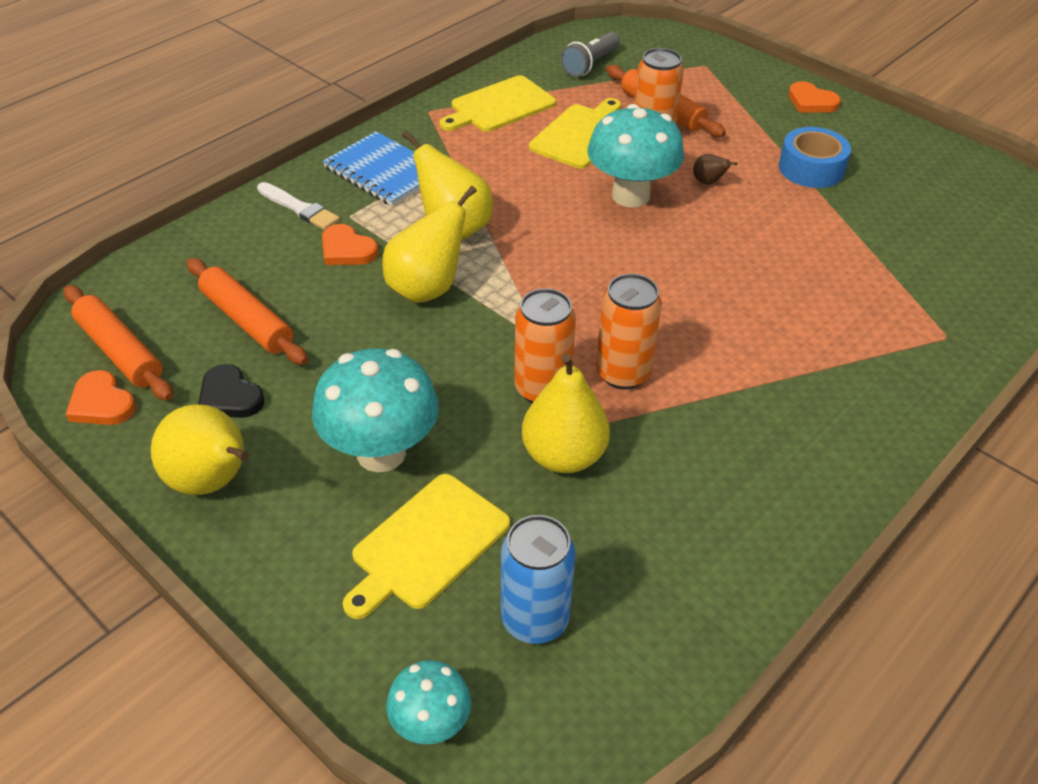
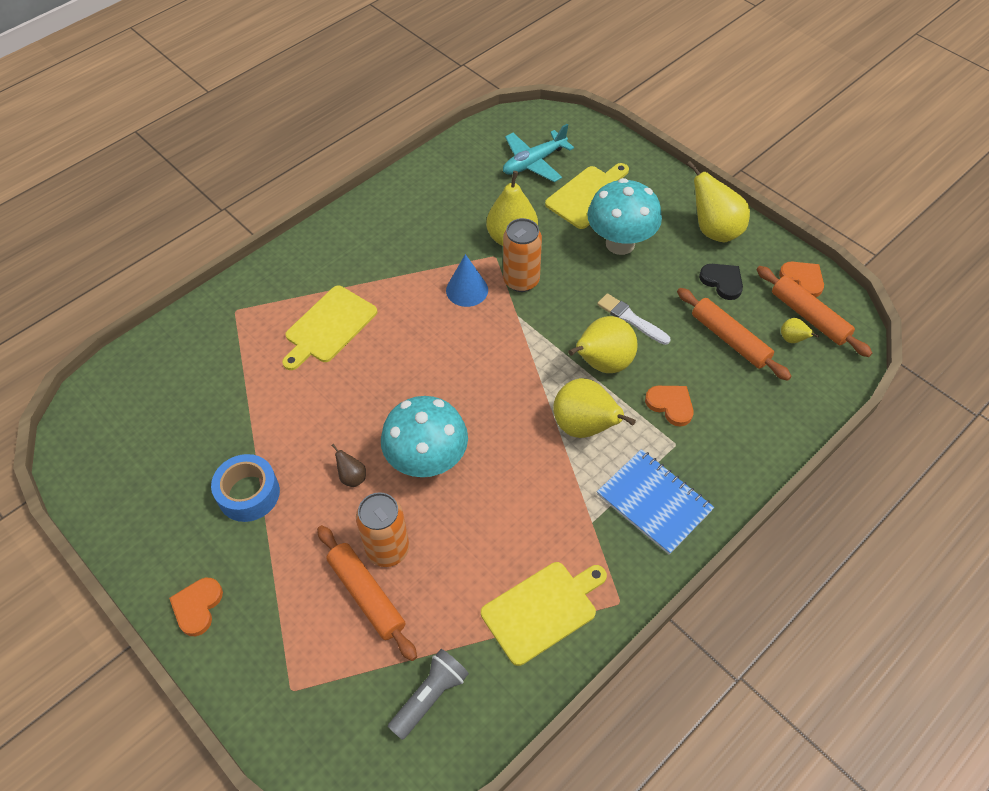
camera: 175 degrees left, 10 degrees up
white brush [257,182,340,230] -> white brush moved to [597,293,670,345]
turquoise mushroom [386,660,471,744] -> none
blue can [501,515,576,644] -> turquoise plane [503,124,574,182]
yellow cutting board [529,98,621,169] -> yellow cutting board moved to [282,286,377,370]
orange can [596,274,662,389] -> blue cone [446,254,488,307]
orange heart [788,81,841,113] -> orange heart turned 120 degrees counterclockwise [169,578,223,636]
none -> yellow pear [781,318,819,343]

